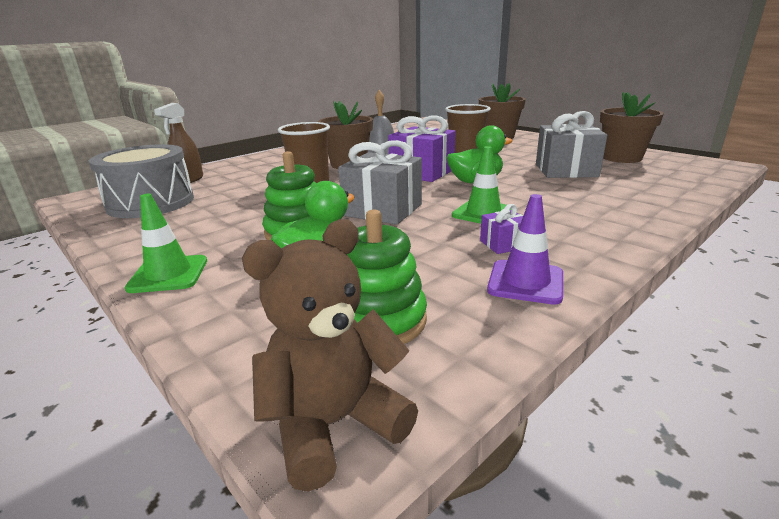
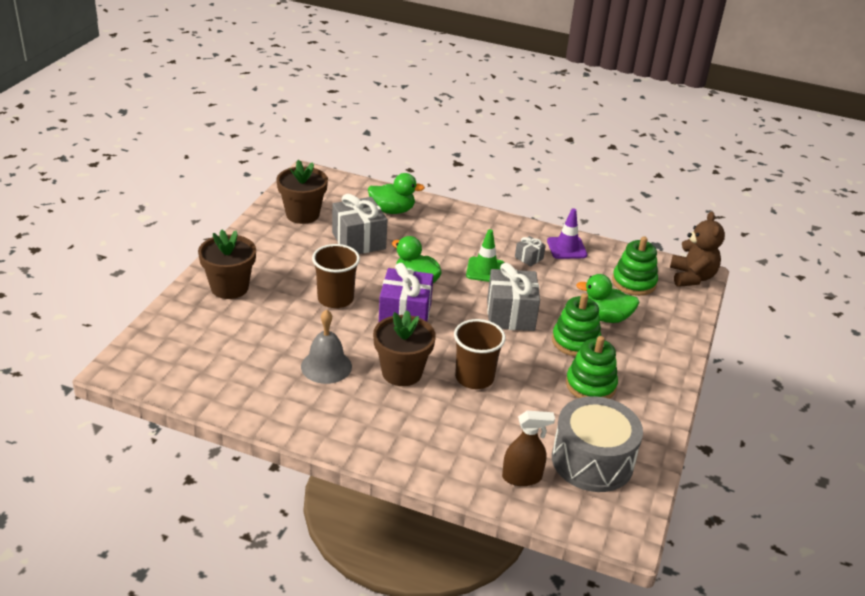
camera: 120 degrees left, 10 degrees up
green traffic cone [124,194,207,293] -> none
brown teddy bear [242,219,418,491] -> brown teddy bear turned 120 degrees counterclockwise [670,211,725,287]
purple gift [480,204,523,254] -> grey gift [515,236,546,266]
none -> green duck [368,173,425,214]
none -> green stacking toy [566,336,618,399]

